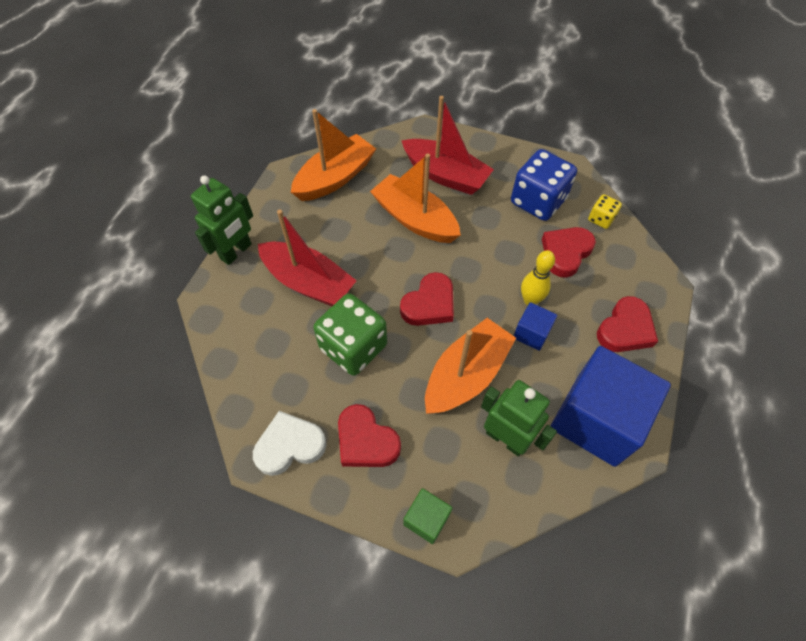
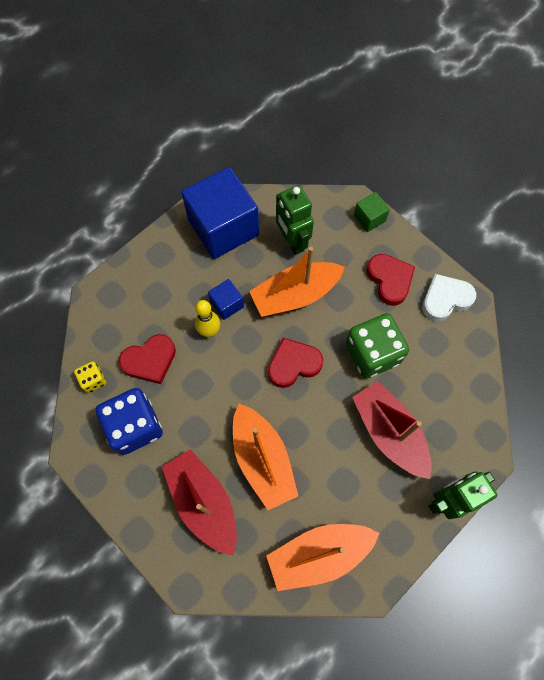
camera: 155 degrees left, 10 degrees up
white heart [253,411,327,476] -> white heart turned 150 degrees clockwise [422,274,476,322]
red heart [597,296,658,352] -> none

